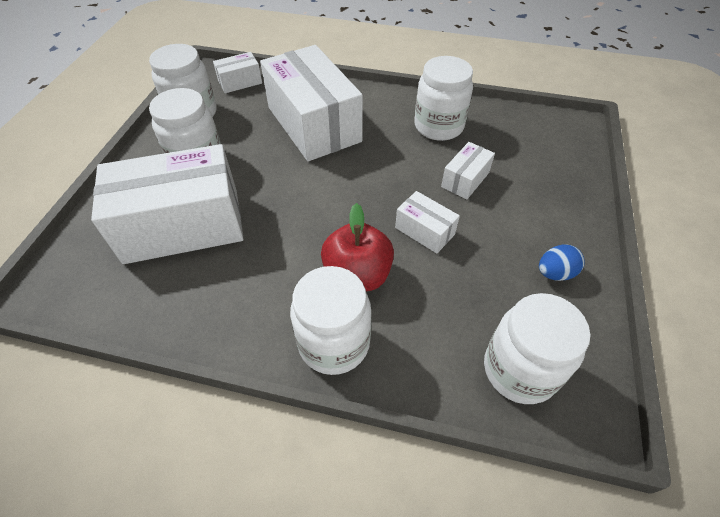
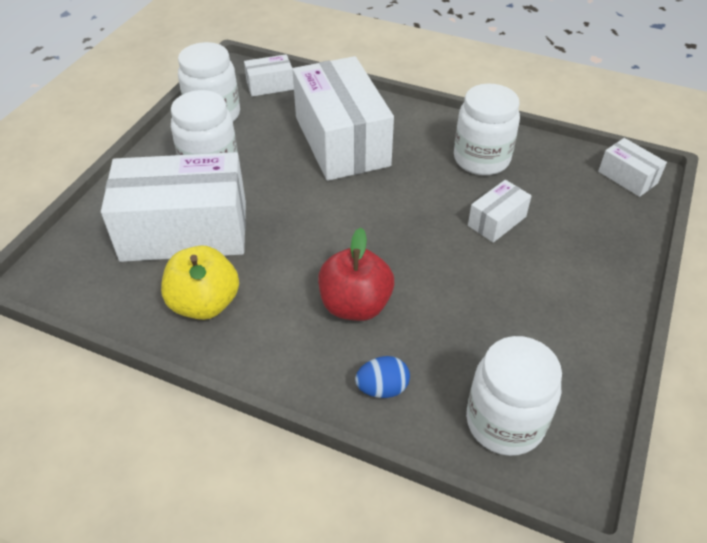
camera: 10 degrees right, 5 degrees down
white jar [290,266,372,375] -> none
white box [395,191,460,254] -> white box moved to [598,138,667,197]
blue egg [539,245,585,281] -> blue egg moved to [355,356,410,398]
none -> yellow apple [161,246,239,320]

